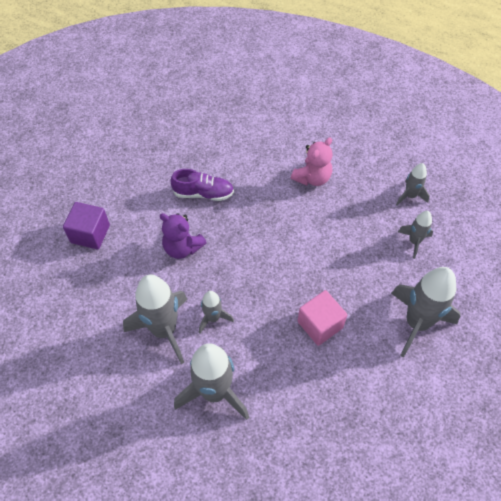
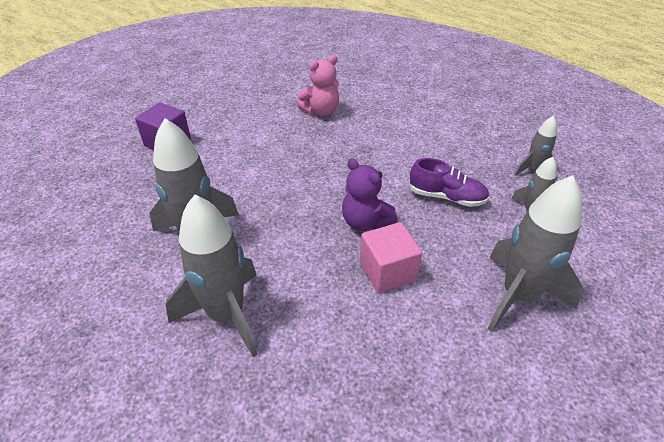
camera: 15 degrees right, 15 degrees down
purple teddy bear [160,213,207,259] -> purple teddy bear moved to [342,158,397,231]
purple shoe [170,169,234,201] -> purple shoe moved to [409,158,489,207]
grey rocket [199,291,234,334] -> none
pink teddy bear [291,137,333,186] -> pink teddy bear moved to [297,55,339,116]

